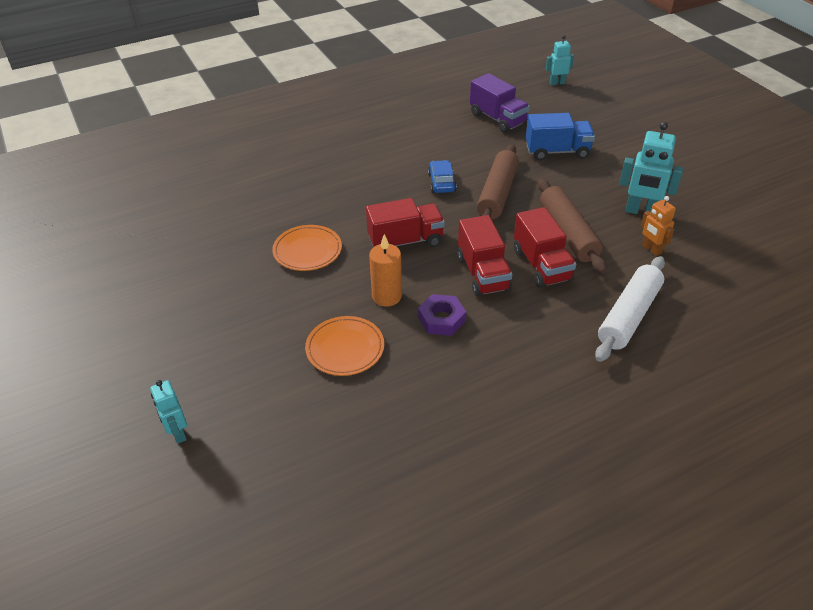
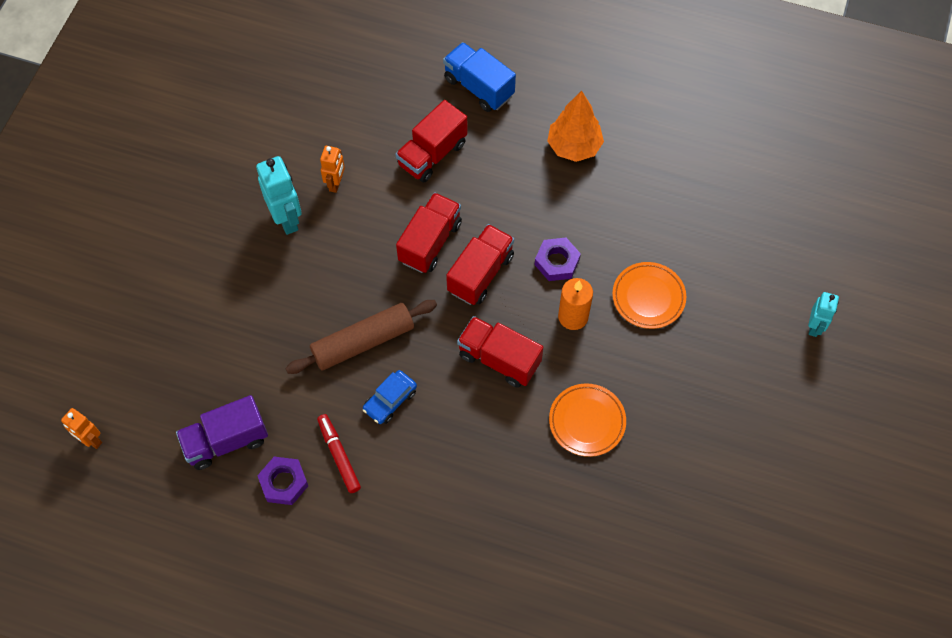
camera: 135 degrees left, 20 degrees up
purple truck [470,73,530,133] -> purple truck turned 120 degrees counterclockwise [176,395,268,470]
blue truck [526,113,595,160] -> blue truck moved to [443,42,516,112]
brown rolling pin [538,179,607,273] -> none
turquoise robot [546,35,574,85] -> orange robot [61,408,102,449]
white rolling pin [595,256,665,362] -> red truck [396,100,468,183]
none -> purple nut [257,457,308,505]
none -> red marker [317,414,361,493]
none -> orange tree [547,91,604,162]

